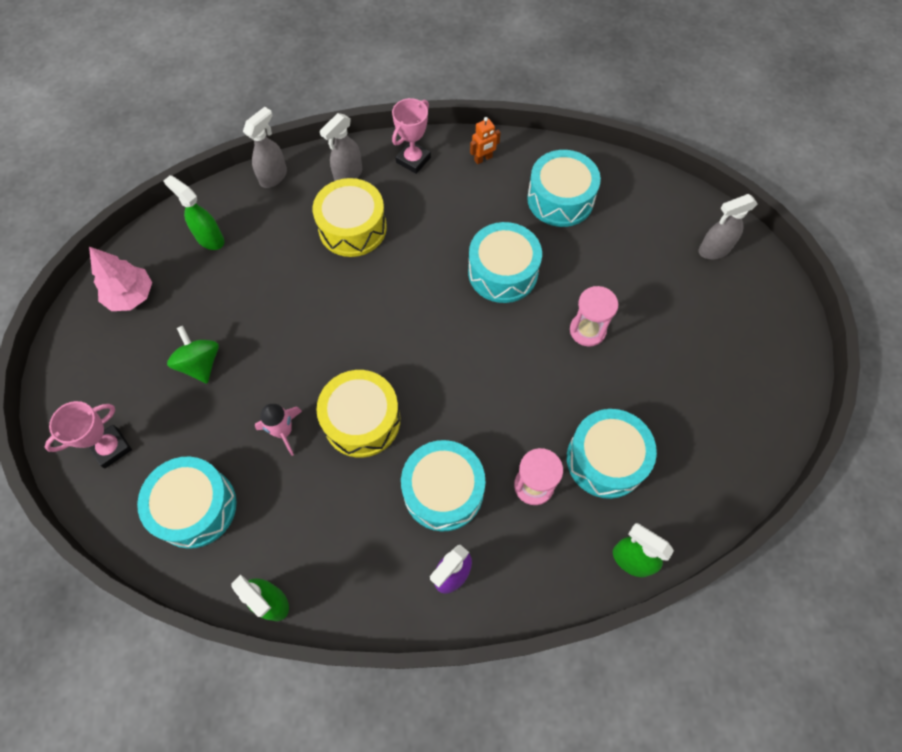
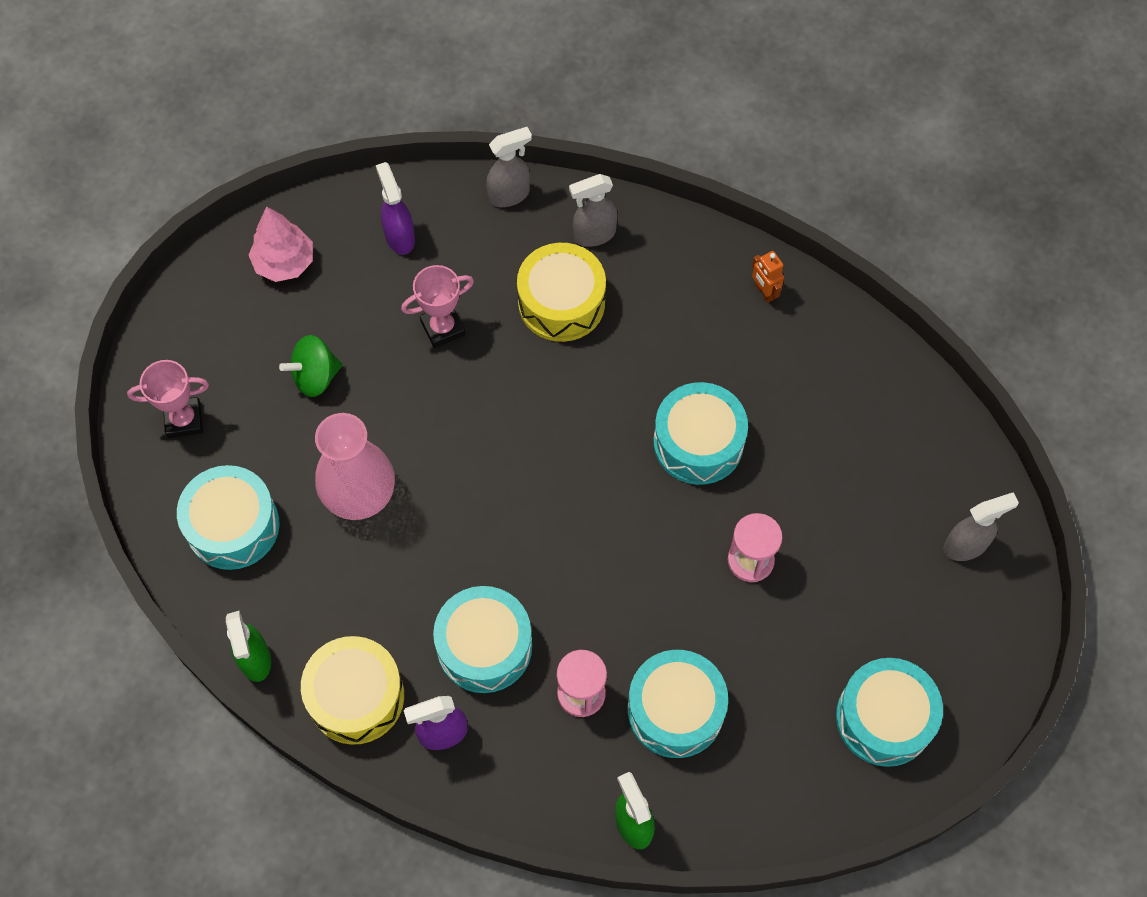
camera: 30 degrees right, 0 degrees up
green spray bottle [164,175,224,250] -> purple spray bottle [376,162,415,255]
green spinning top [167,326,219,384] -> green spinning top turned 120 degrees counterclockwise [279,335,342,397]
pink rocket [255,404,302,456] -> pink vase [315,413,395,520]
yellow drum [316,370,400,458] -> yellow drum moved to [301,636,404,745]
pink trophy [392,98,431,174] -> pink trophy moved to [401,265,474,348]
orange robot [470,117,501,164] -> orange robot turned 60 degrees clockwise [752,251,784,303]
turquoise drum [527,150,601,227] -> turquoise drum moved to [836,658,943,767]
grey spray bottle [699,194,758,259] -> grey spray bottle turned 150 degrees clockwise [943,492,1019,561]

